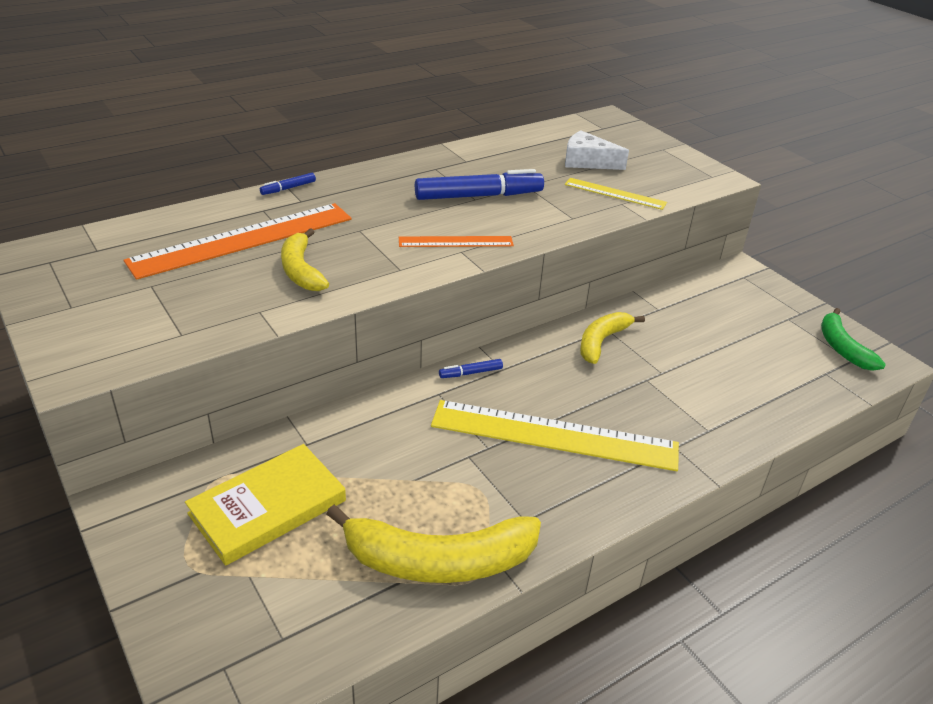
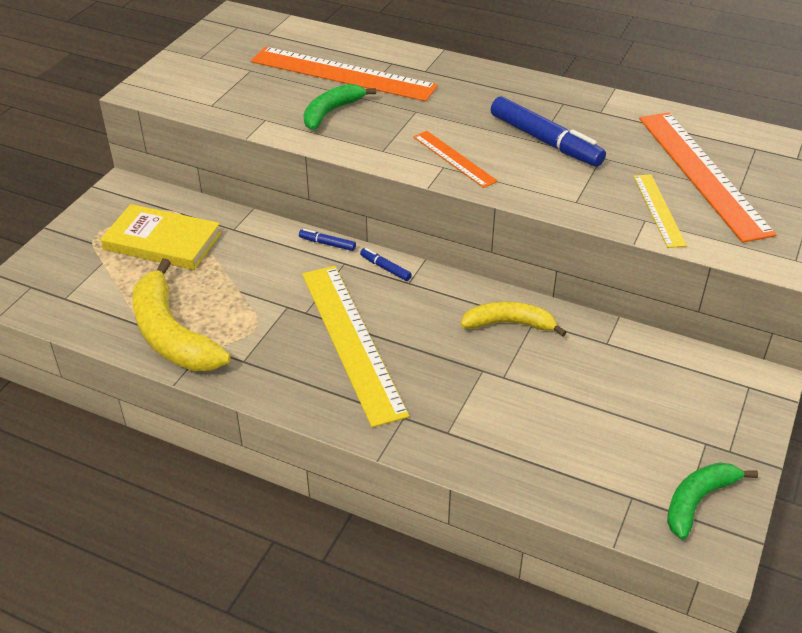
camera: 60 degrees right, 5 degrees up
blue marker [260,173,316,195] -> blue marker moved to [299,229,356,251]
yellow banana [281,228,329,291] -> green banana [304,84,376,130]
white cheese [565,130,629,170] -> orange ruler [639,112,777,243]

